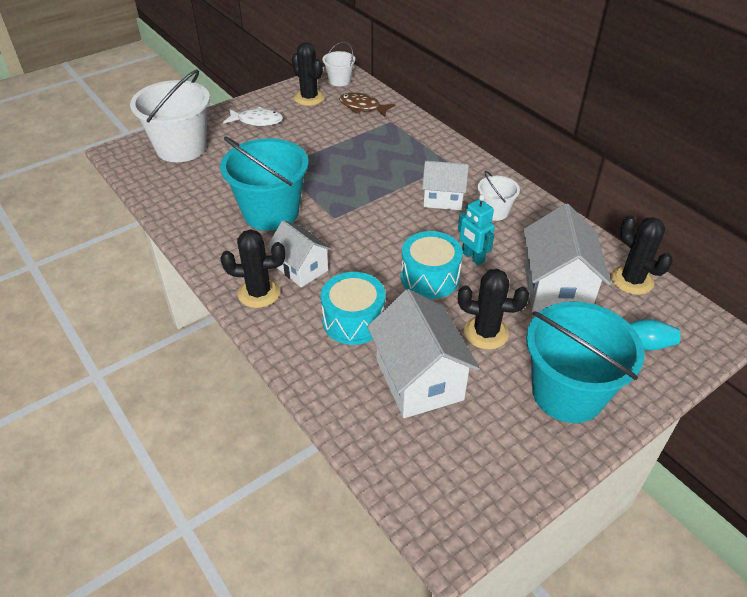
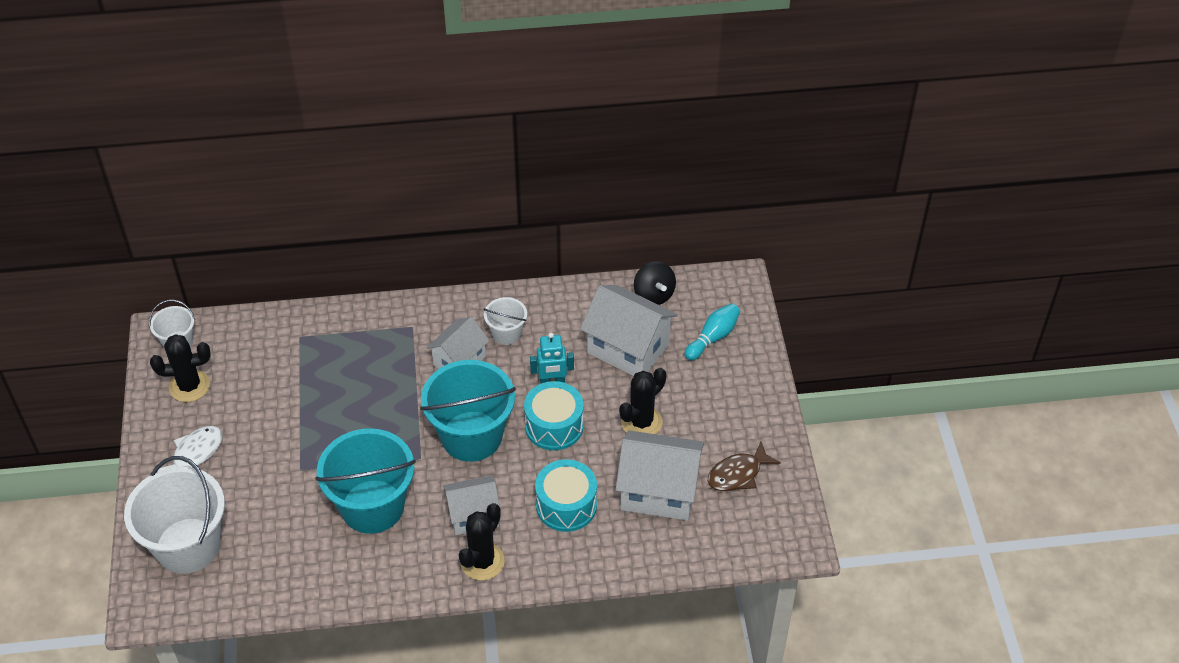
camera: 60 degrees left, 5 degrees up
brown fish [339,92,396,117] -> brown fish moved to [708,442,781,491]
turquoise bucket [526,302,645,423] -> turquoise bucket moved to [420,360,516,462]
black cactus [611,215,673,295] -> black spinning top [634,261,676,305]

